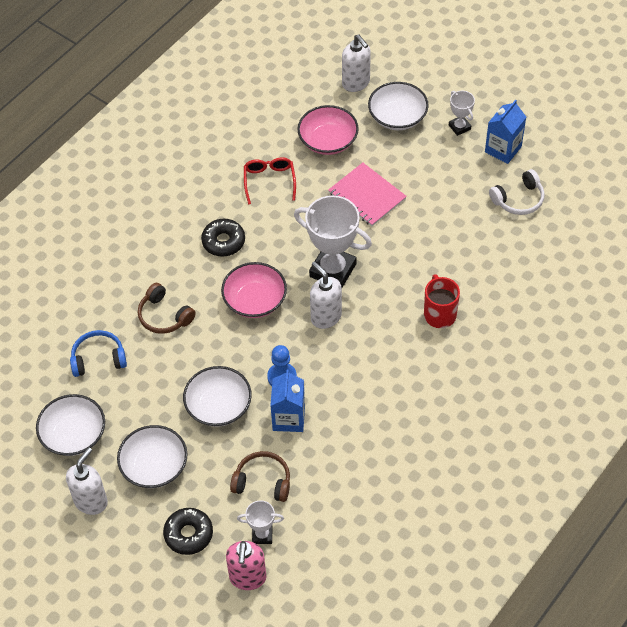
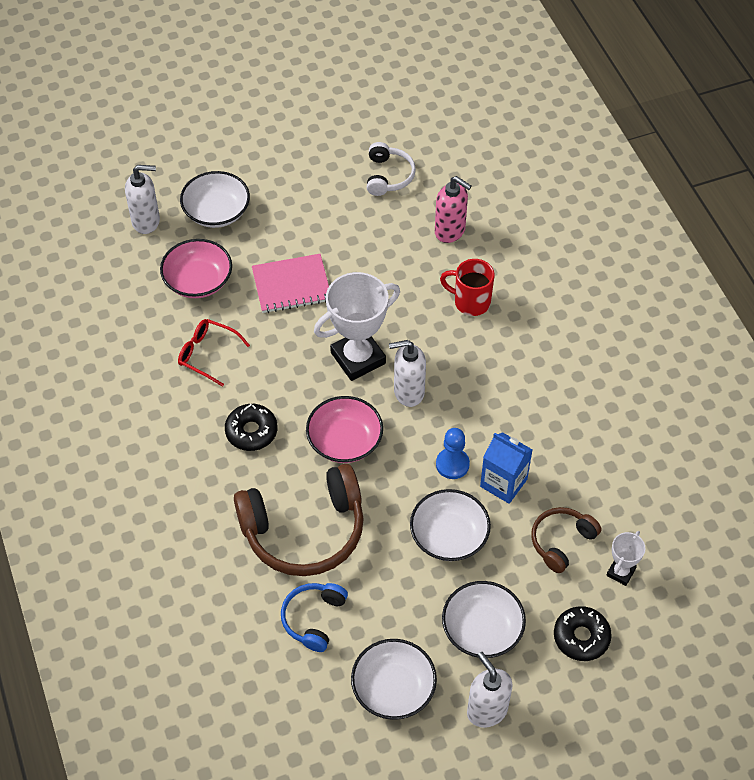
camera: 60 degrees left, 0 degrees up
brown headphones [138,283,196,334] -> brown headphones [234,464,364,576], size x1.90
pink soap dispenser [226,541,266,590] -> pink soap dispenser moved to [435,176,472,243]
white trophy [449,91,475,136] -> none
blue carton [485,99,526,164] -> none

